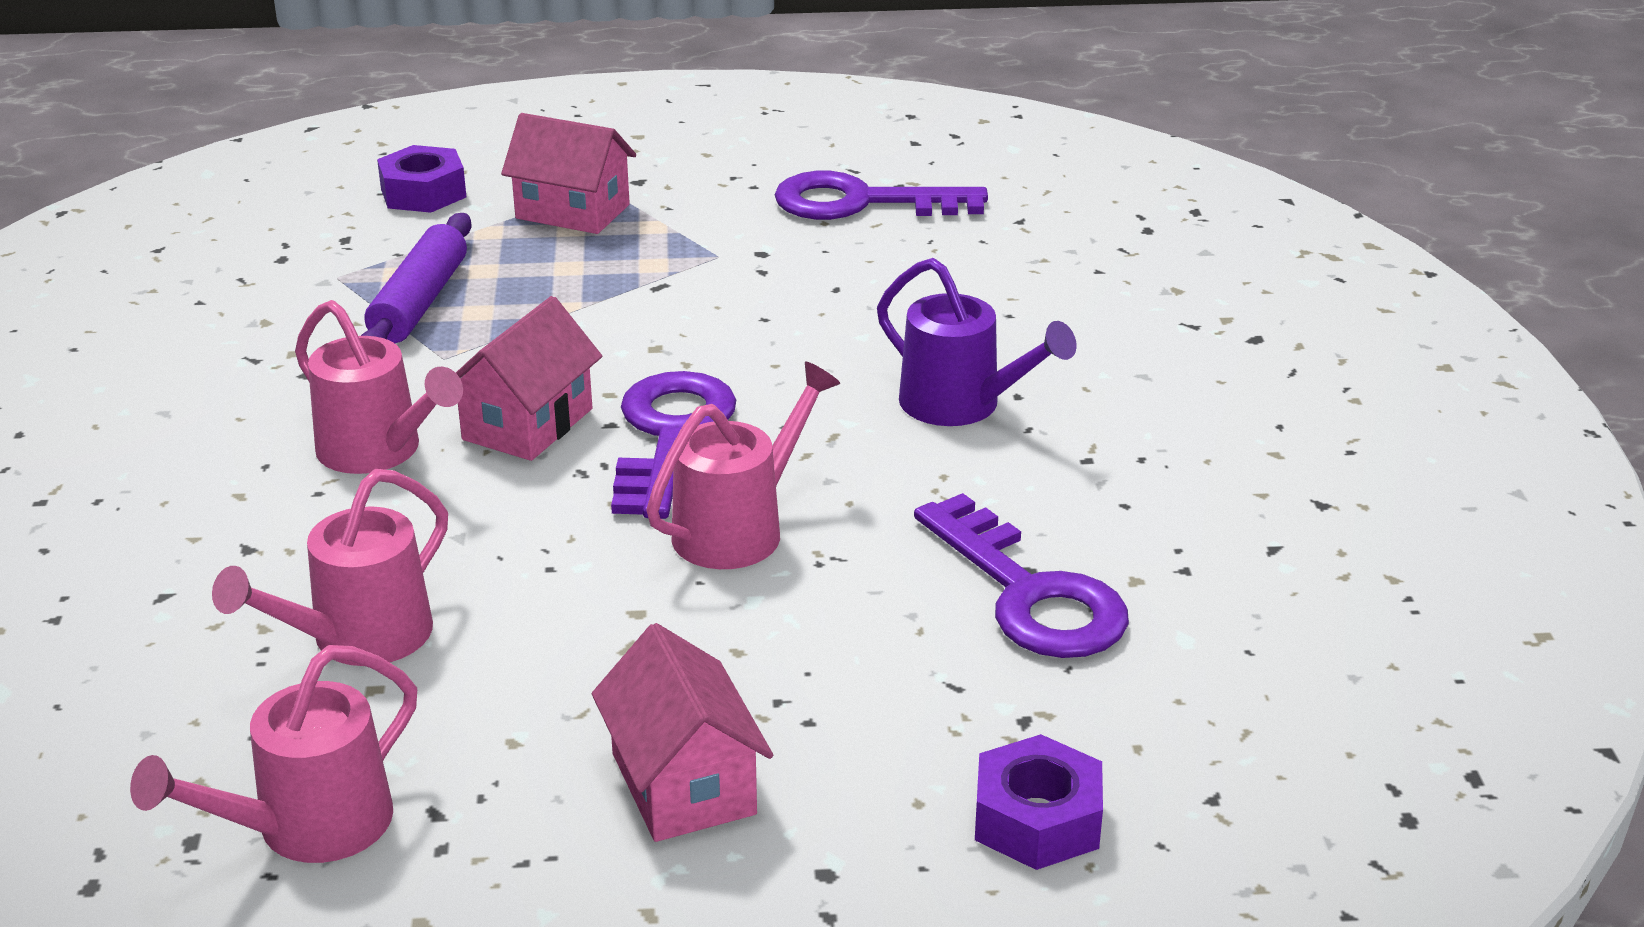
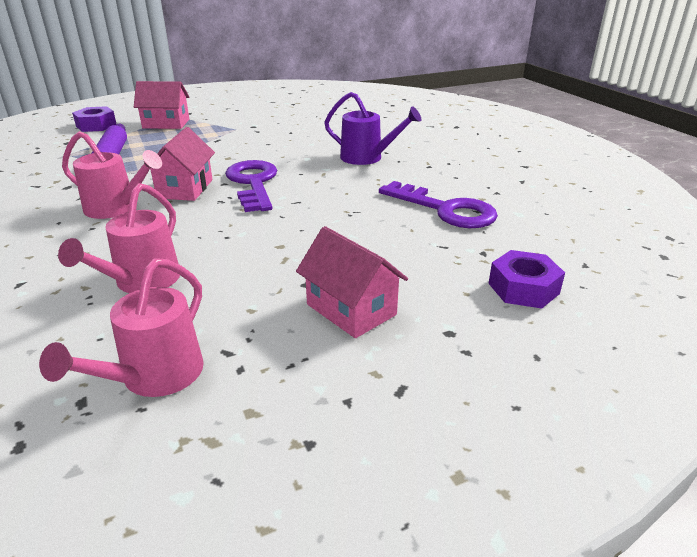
camera: 20 degrees left, 0 degrees up
pink watering can [646,361,840,569] -> none
purple key [774,171,988,220] -> none

